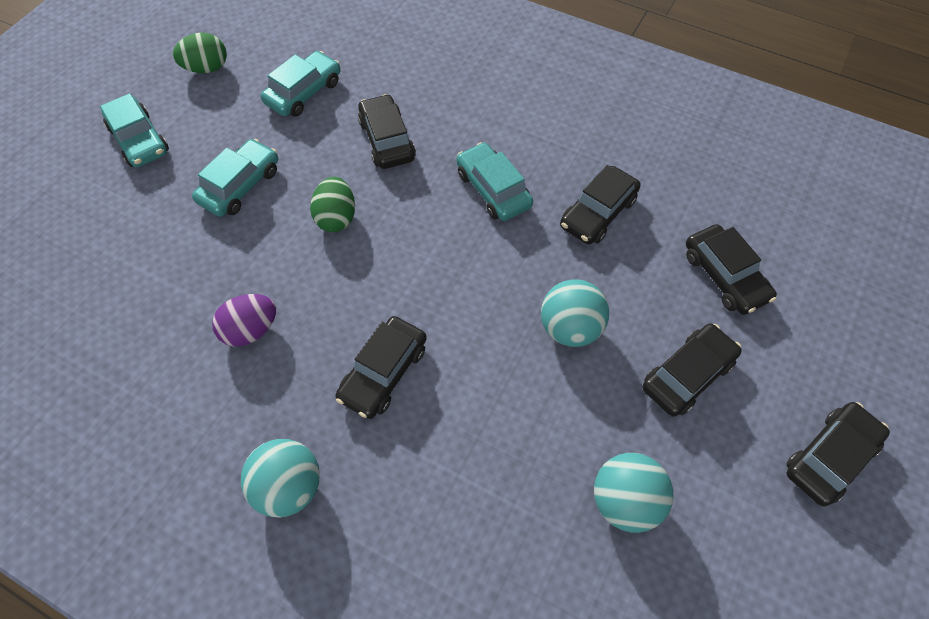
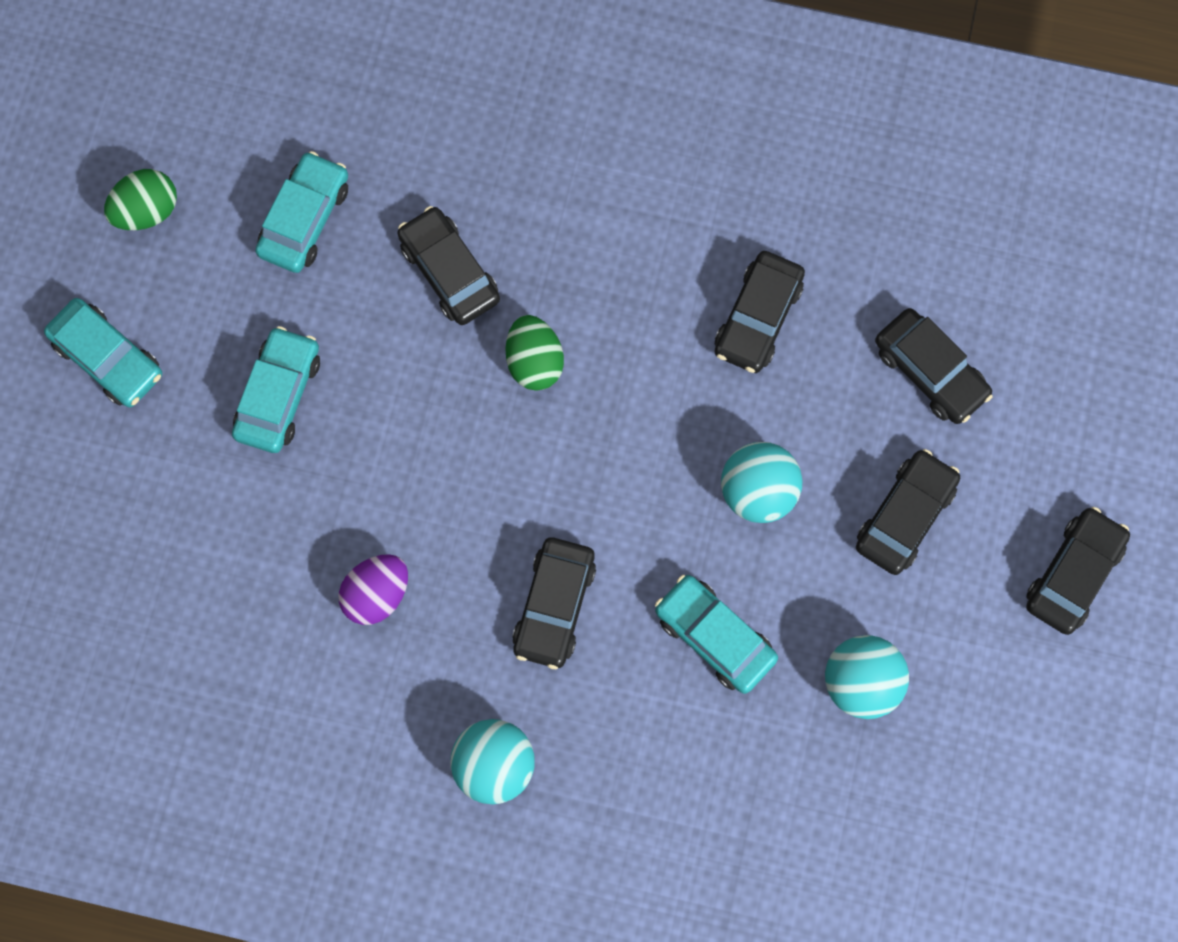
camera: 15 degrees left, 15 degrees up
green egg [310,177,355,232] -> green egg moved to [505,315,564,391]
turquoise car [456,142,533,221] -> turquoise car moved to [655,575,778,694]

